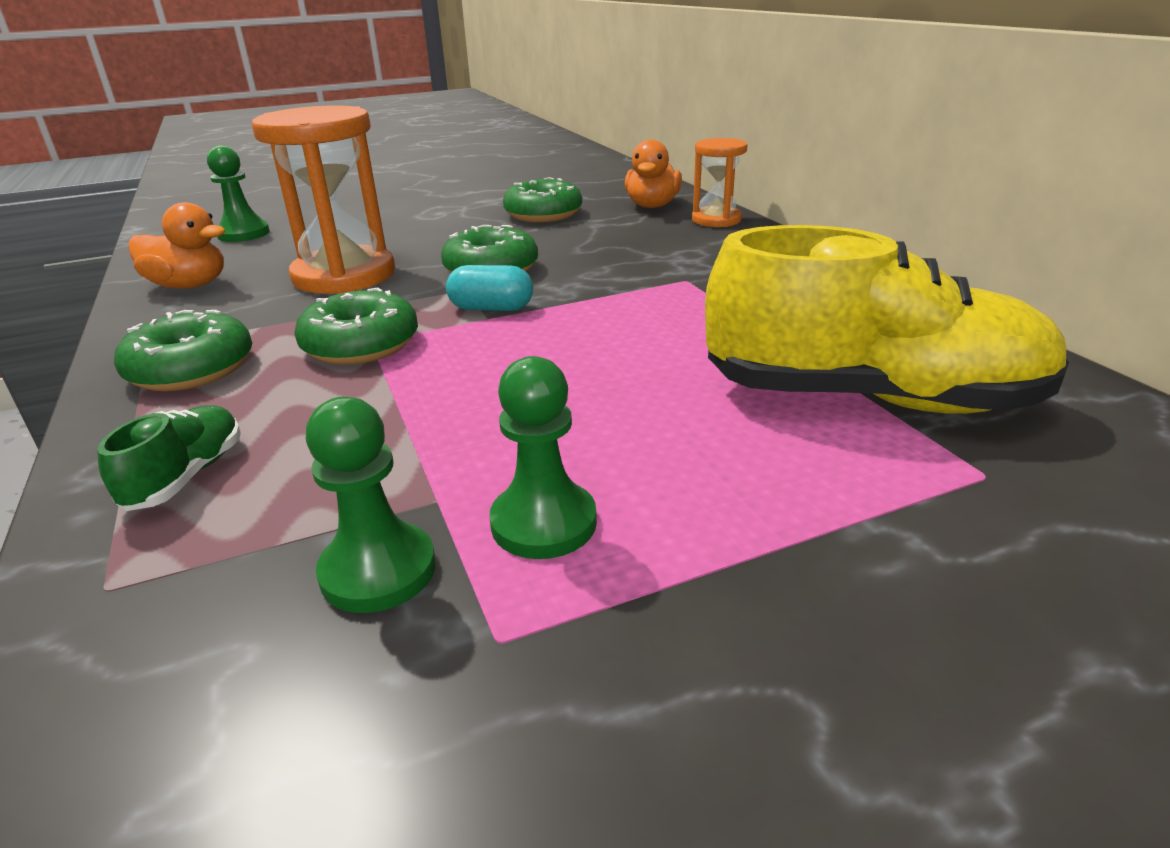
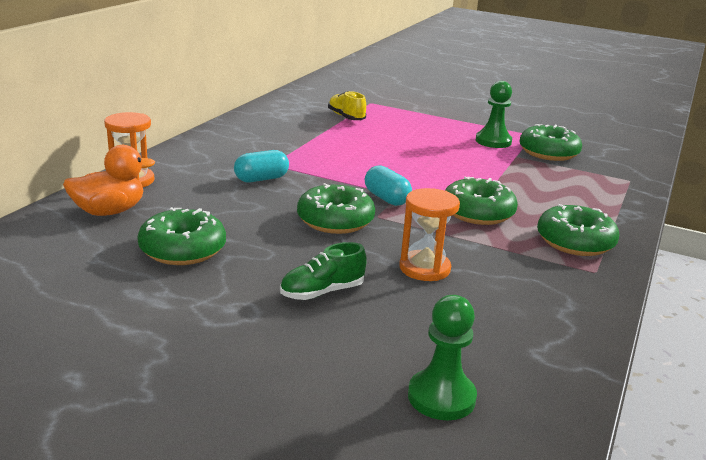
camera: 135 degrees left, 5 degrees down
green shoe [97,405,241,511] -> green shoe moved to [280,242,367,300]
orange duck [129,202,226,289] -> none
orange hourglass [252,105,395,294] -> orange hourglass [399,188,460,281], size x0.56
green pawn [306,397,436,613] -> green donut [519,124,582,161]
yellow shoe [705,225,1069,414] -> yellow shoe [328,91,366,120], size x0.42
none -> turquoise capsule [234,150,289,182]

